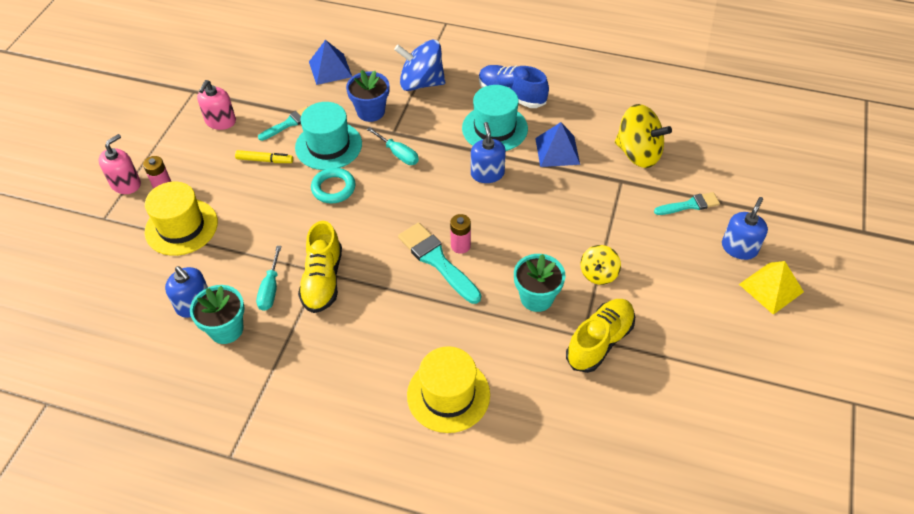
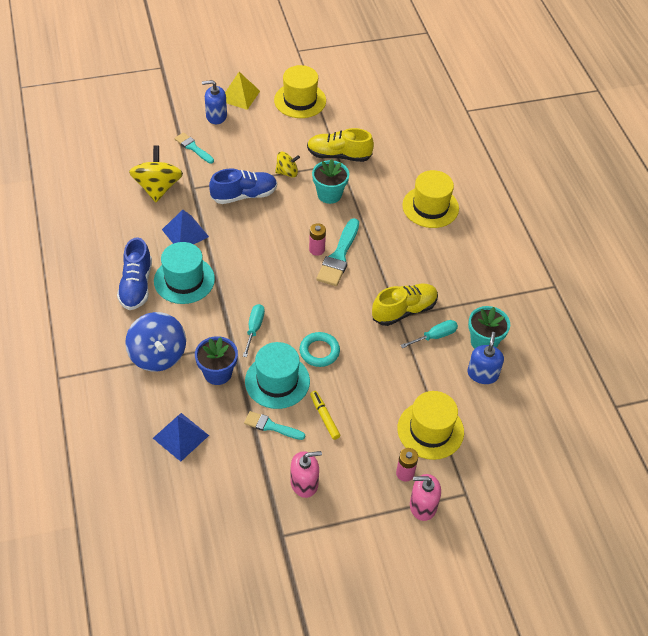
camera: 125 degrees left, 0 degrees up
blue soap dispenser [471,122,506,183] -> none
none -> blue shoe [209,169,277,204]
none -> yellow hat [274,65,326,118]

